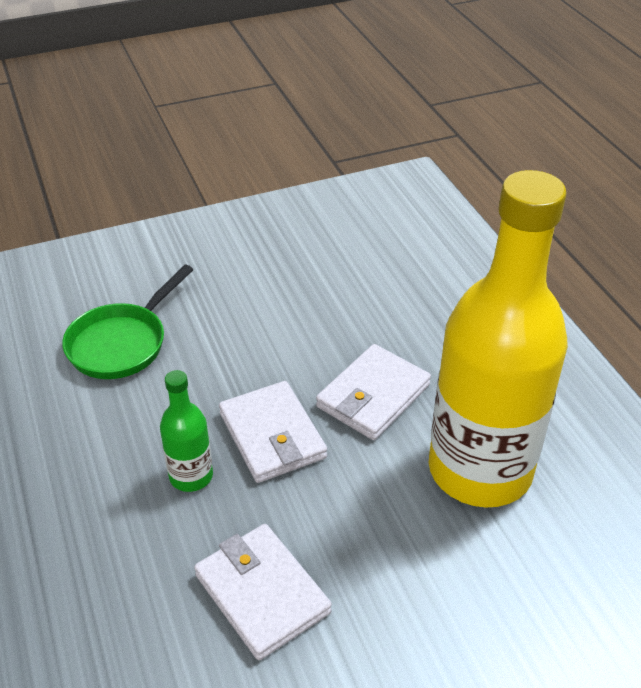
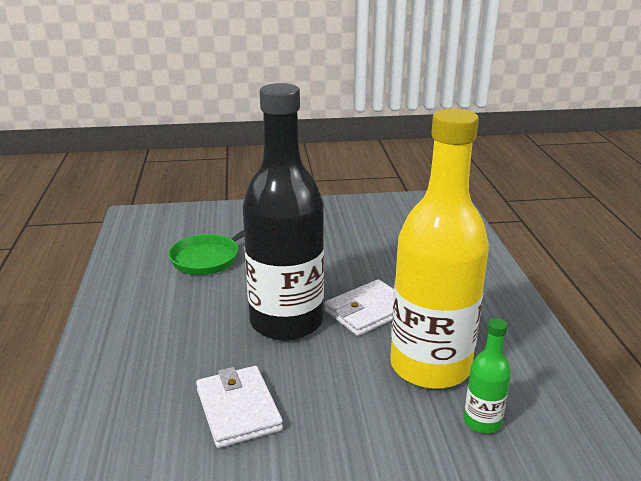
camera: 15 degrees right, 15 degrees down
green bottle [160,370,213,492] -> green bottle moved to [464,318,511,434]
white wallet [219,381,327,483] -> black bottle [243,83,324,341]

